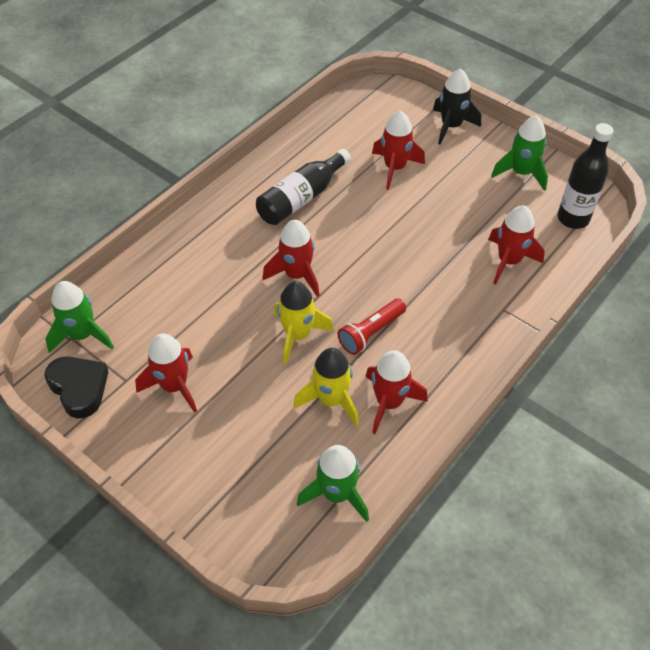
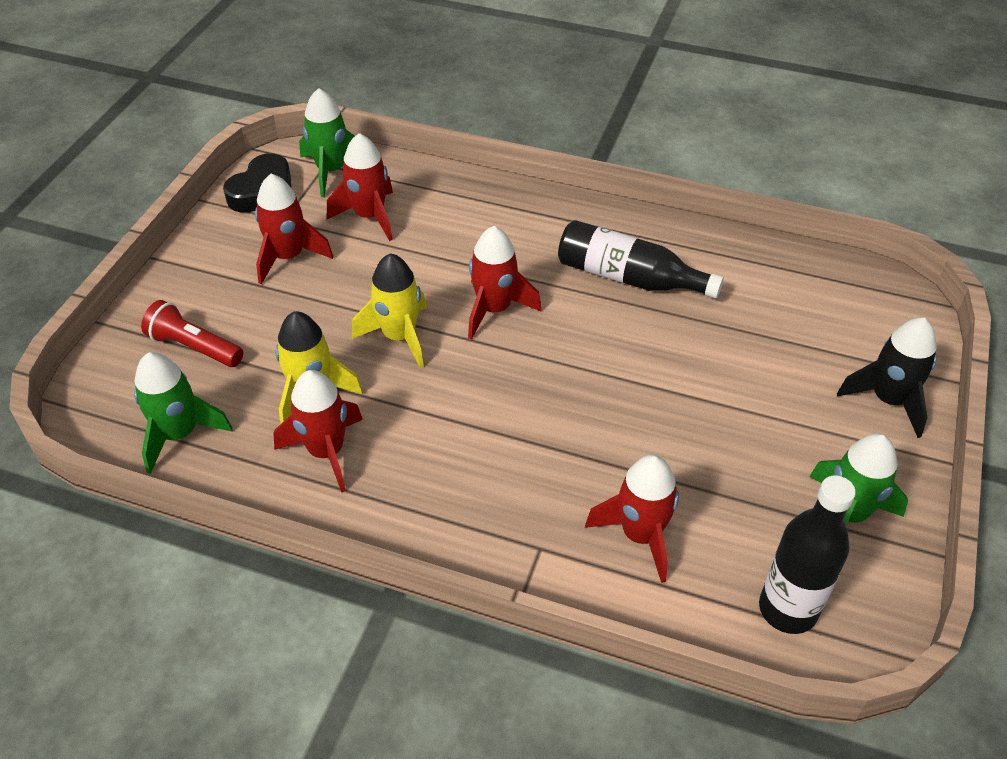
camera: 70 degrees right, 5 degrees down
red flashlight [338,299,406,355] -> red flashlight moved to [141,300,243,367]
red rocket [372,111,425,190] -> red rocket moved to [327,133,393,241]

